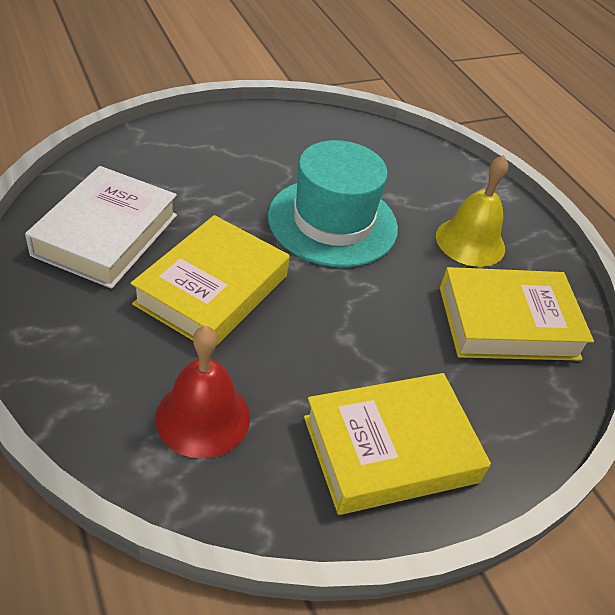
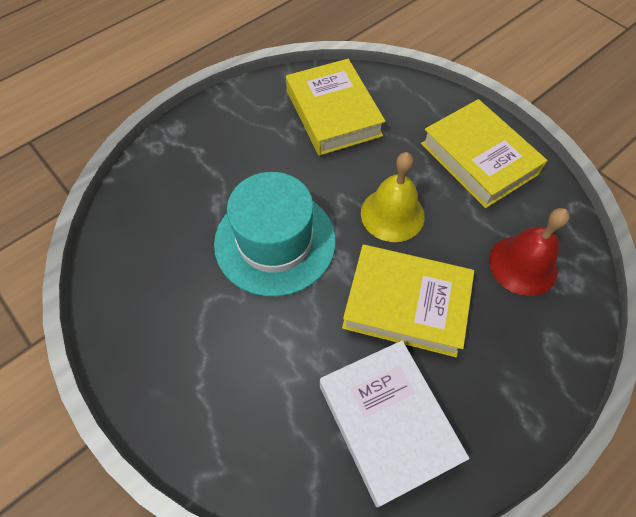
camera: 100 degrees left, 15 degrees up
white book [25,166,177,289] -> white book turned 60 degrees clockwise [320,341,469,507]
yellow bell [436,155,508,267] -> yellow bell moved to [361,152,425,242]

